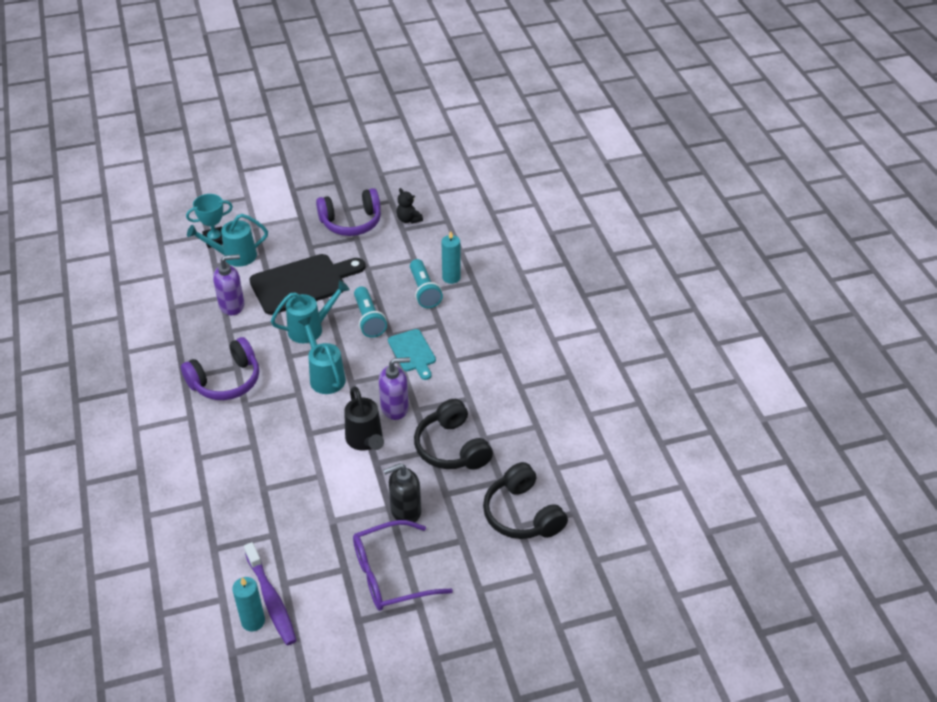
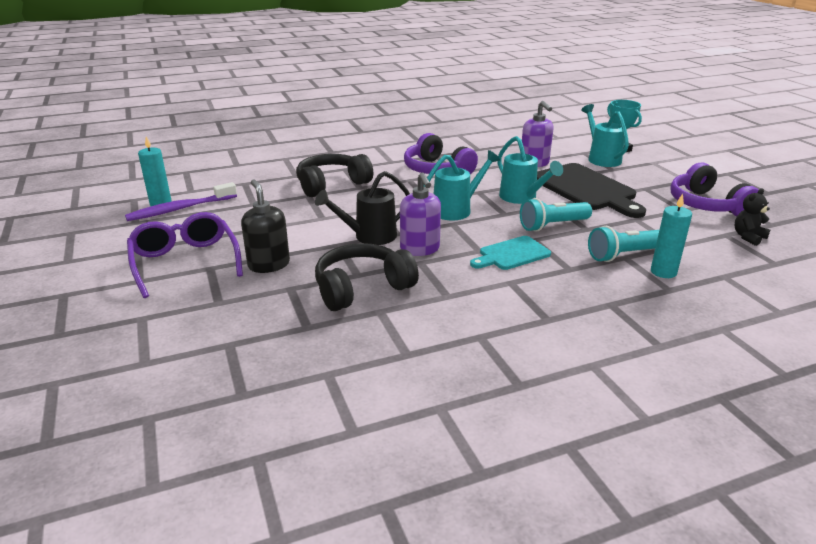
camera: 85 degrees right, 15 degrees down
black headphones [483,462,568,539] -> black headphones moved to [296,154,373,197]

